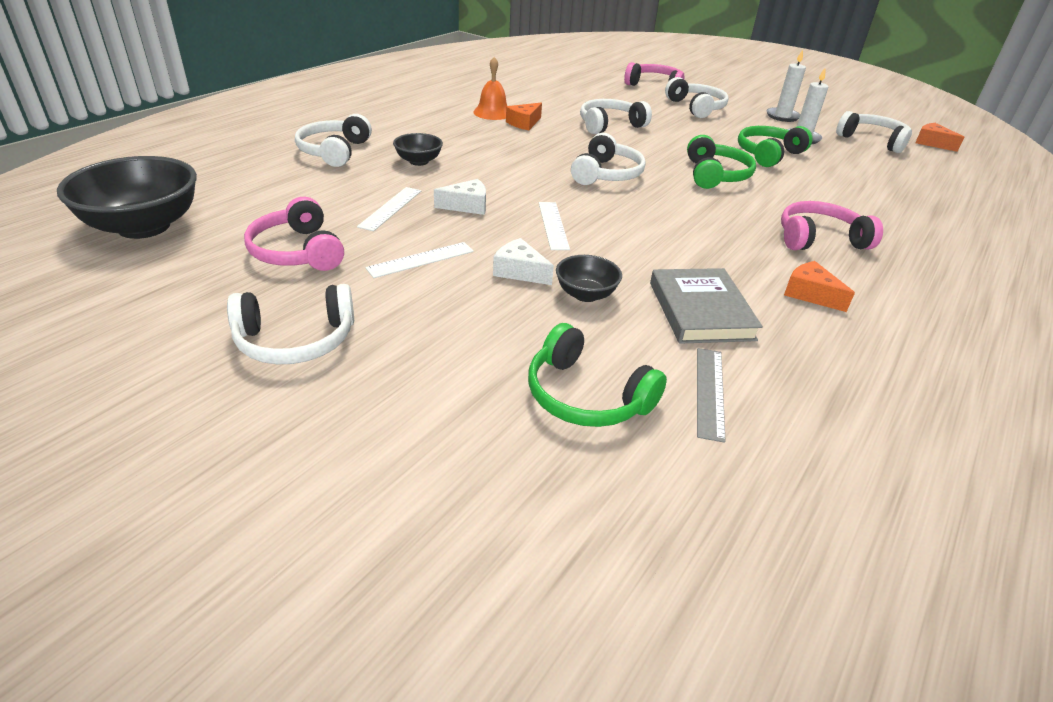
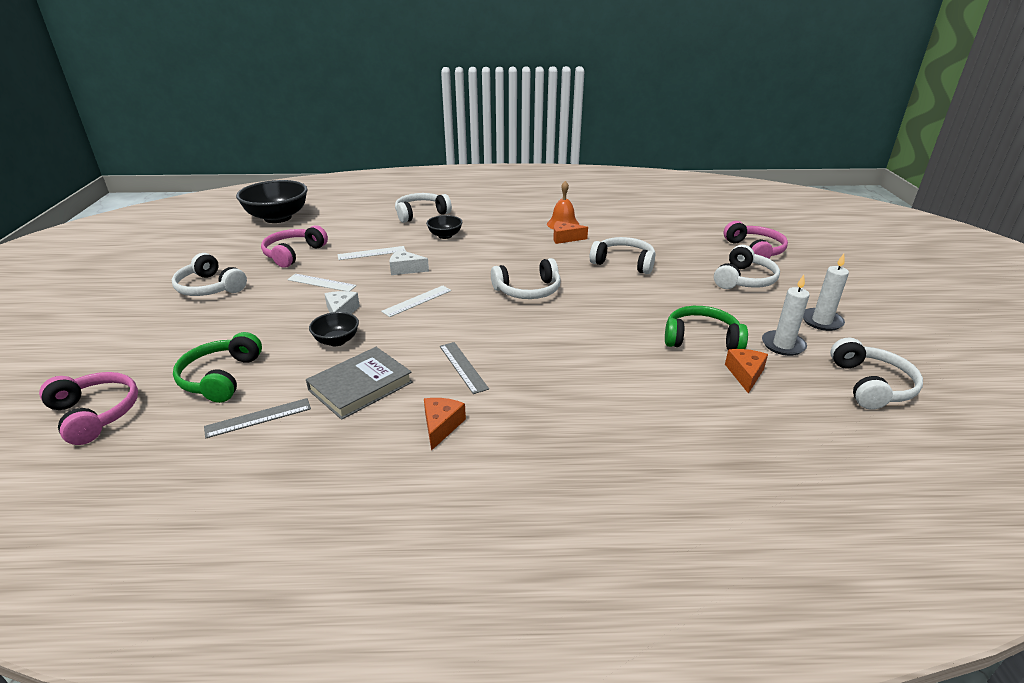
camera: 55 degrees right, 5 degrees down
white cheese [434,179,486,215] -> white cheese turned 150 degrees clockwise [390,249,429,275]
green headphones [687,135,756,189] -> none
pink headphones [781,201,883,250] -> pink headphones moved to [39,372,138,445]
orange cheese [915,123,964,152] -> orange cheese moved to [725,349,768,394]
none -> grey ruler [440,342,489,394]

